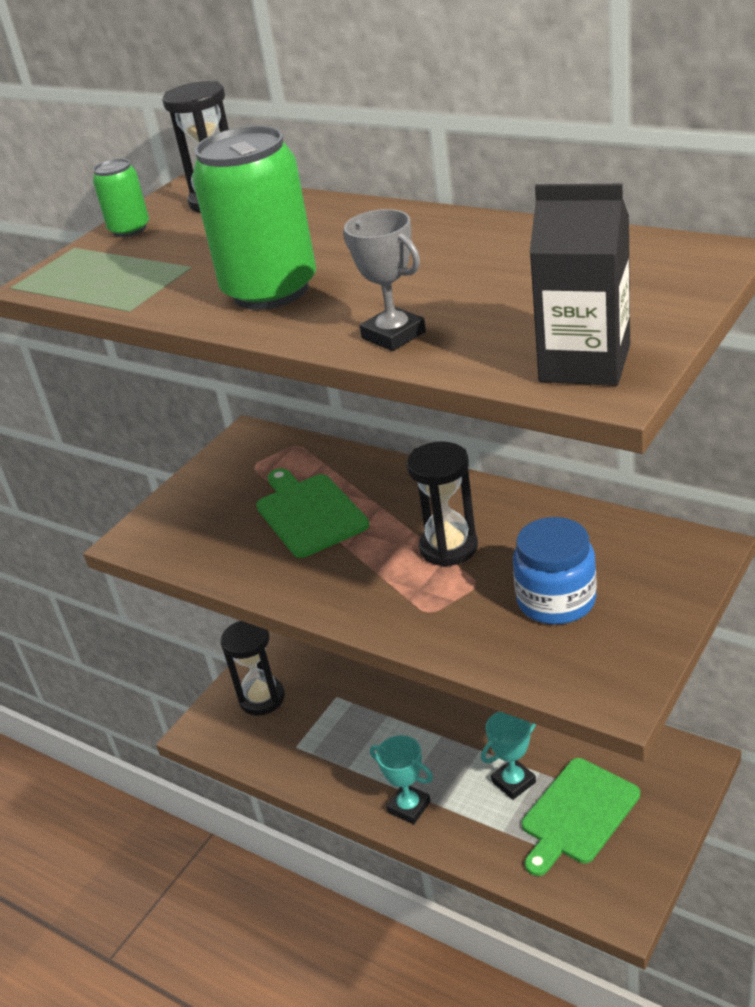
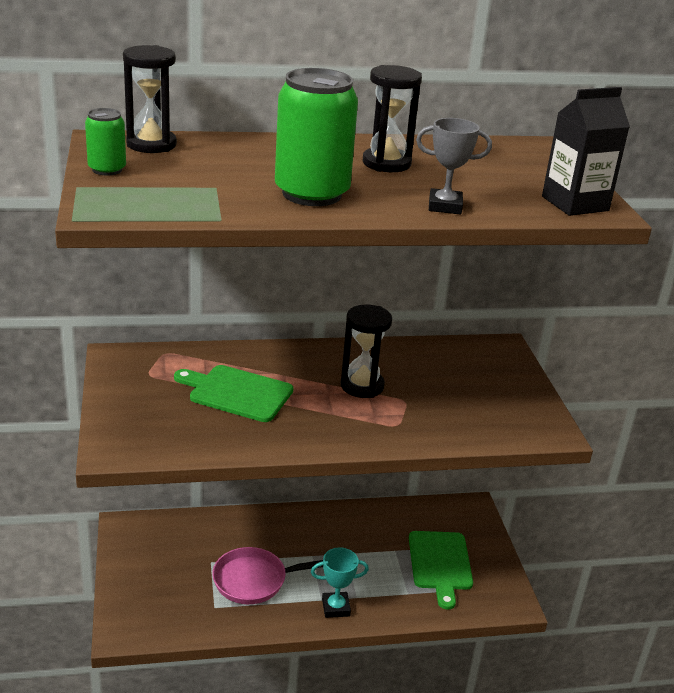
camera: 50 degrees left, 5 degrees down
black hourglass [220,621,285,716] -> black hourglass moved to [363,65,422,172]
turquoise trophy [481,712,536,800] -> none
blue jar [513,517,597,624] -> none
none -> pink pan [212,547,323,604]

